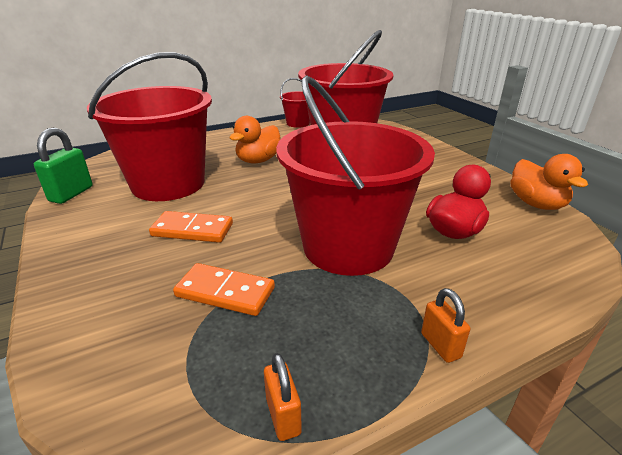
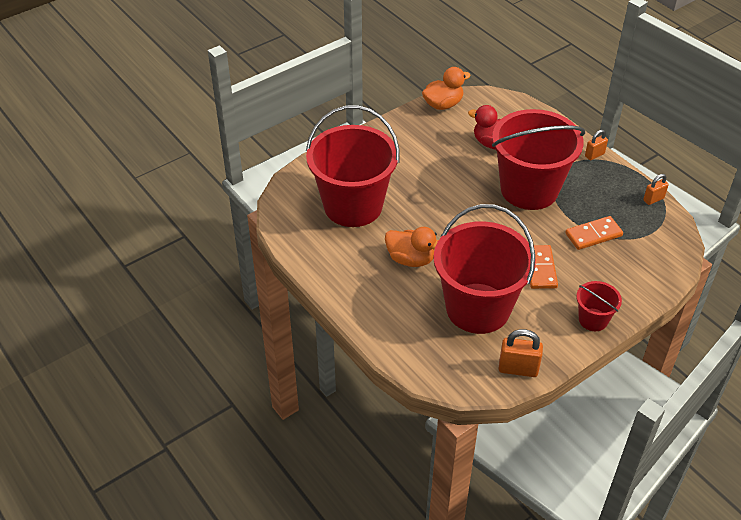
camera: 100 degrees left, 15 degrees up
green padlock [34,128,93,204] -> orange padlock [499,329,543,377]
orange domino [173,263,275,316] -> orange domino turned 60 degrees clockwise [565,216,623,250]
red bucket [280,78,310,128] -> red bucket moved to [576,281,622,331]

